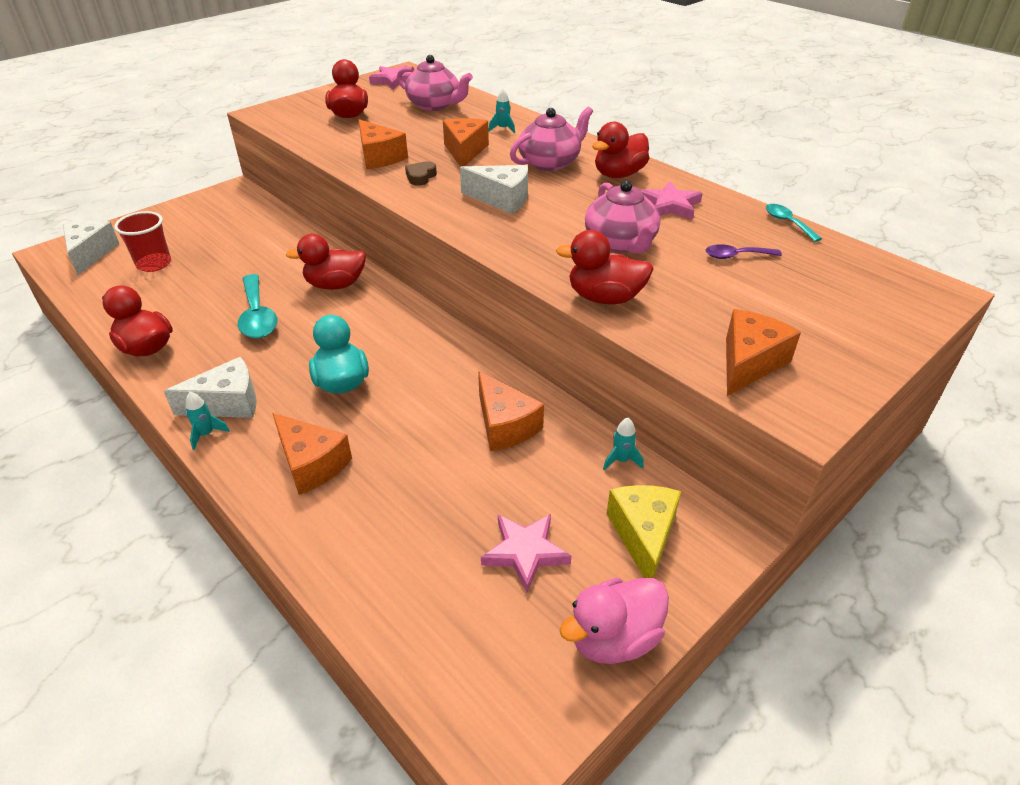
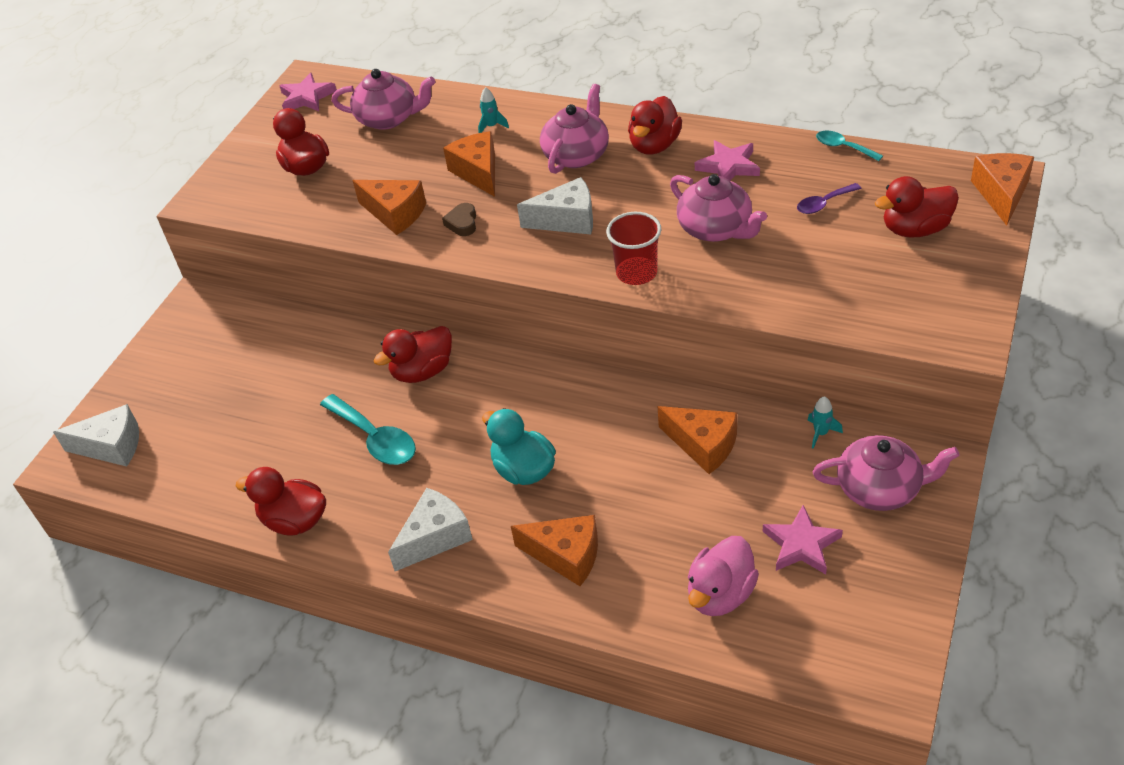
camera: 20 degrees left, 5 degrees up
white cheese [63,220,119,275] -> white cheese turned 120 degrees clockwise [53,404,139,467]
red cup [114,211,171,272] -> red cup moved to [606,212,661,285]
turquoise rocket [185,392,230,450] -> none
red duck [556,230,654,304] -> red duck moved to [875,176,959,238]
pink duck [560,578,669,664] -> pink duck moved to [688,536,759,616]
yellow cheese [607,485,681,578] -> pink teapot [812,435,959,511]
orange cheese [726,309,801,396] -> orange cheese moved to [971,153,1034,226]

